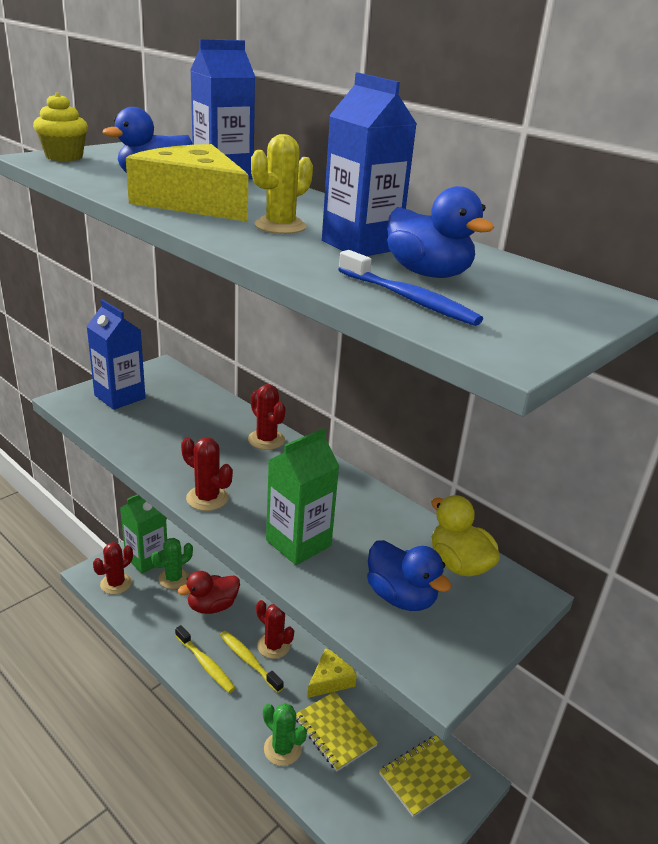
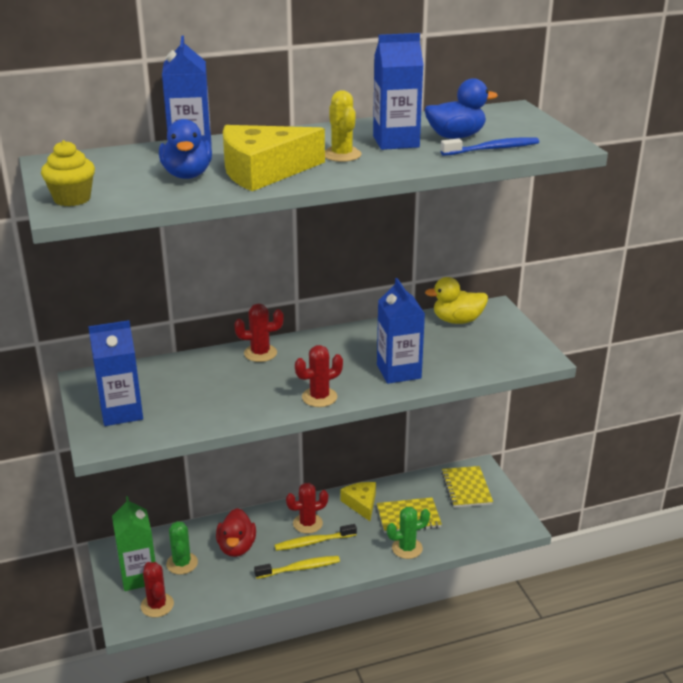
camera: 60 degrees left, 0 degrees up
green carton [266,428,340,565] -> blue carton [377,278,425,384]
blue duck [367,540,452,611] -> none

